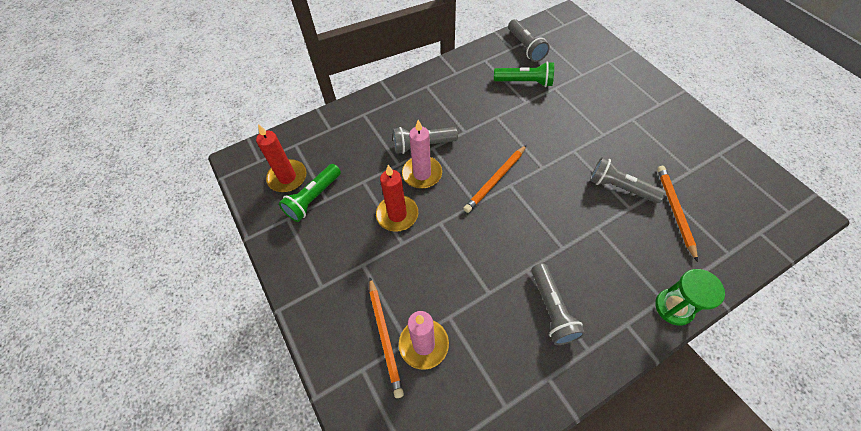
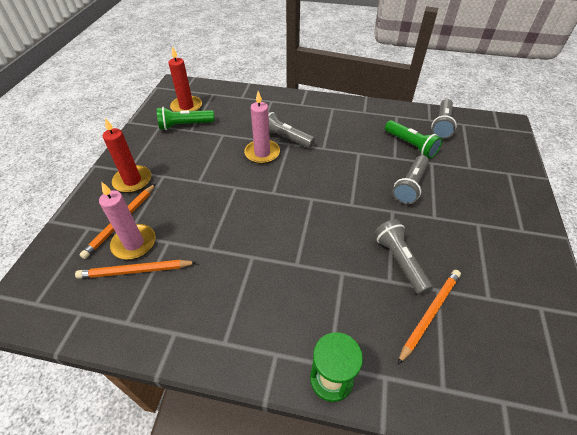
camera: 40 degrees right, 10 degrees down
red candle [376,165,418,232] -> red candle moved to [103,118,151,193]
orange pencil [463,145,527,213] -> orange pencil moved to [75,260,197,279]
grey flashlight [531,263,585,345] -> grey flashlight moved to [392,155,429,205]

